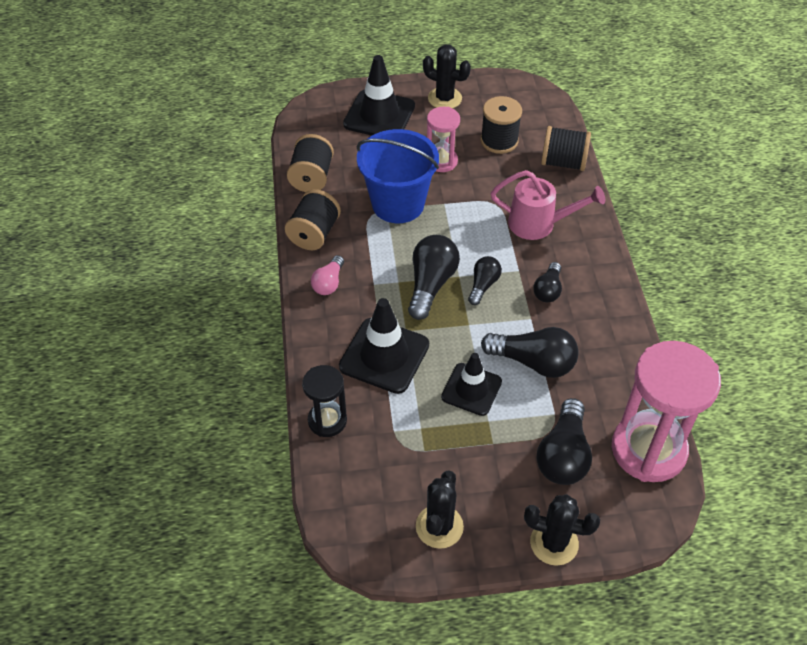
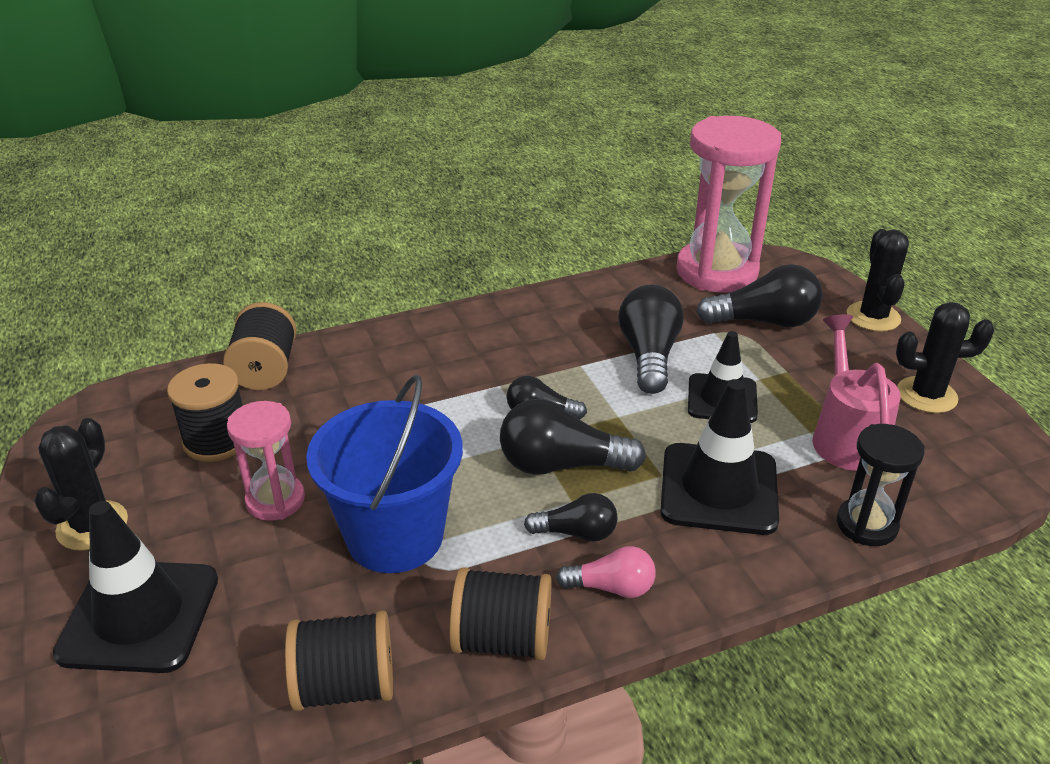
camera: 105 degrees left, 15 degrees down
pink watering can [491,170,605,240] -> pink watering can moved to [812,314,901,471]
black light bulb [533,262,562,302] -> black light bulb moved to [524,493,617,542]

